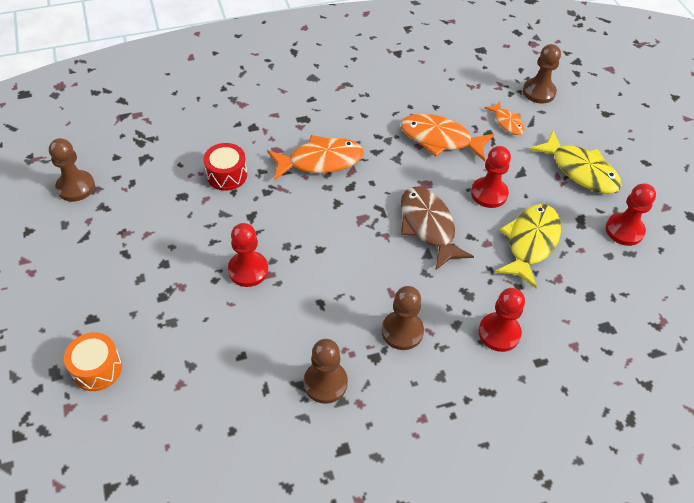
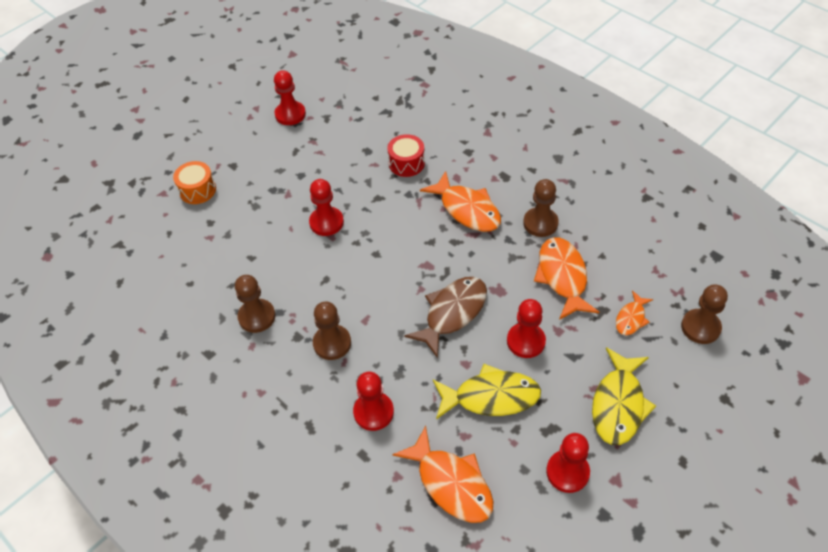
camera: 65 degrees right, 0 degrees up
brown pawn [49,138,95,202] -> brown pawn moved to [523,179,559,237]
none -> red pawn [274,70,306,125]
none -> orange fish [392,426,494,523]

